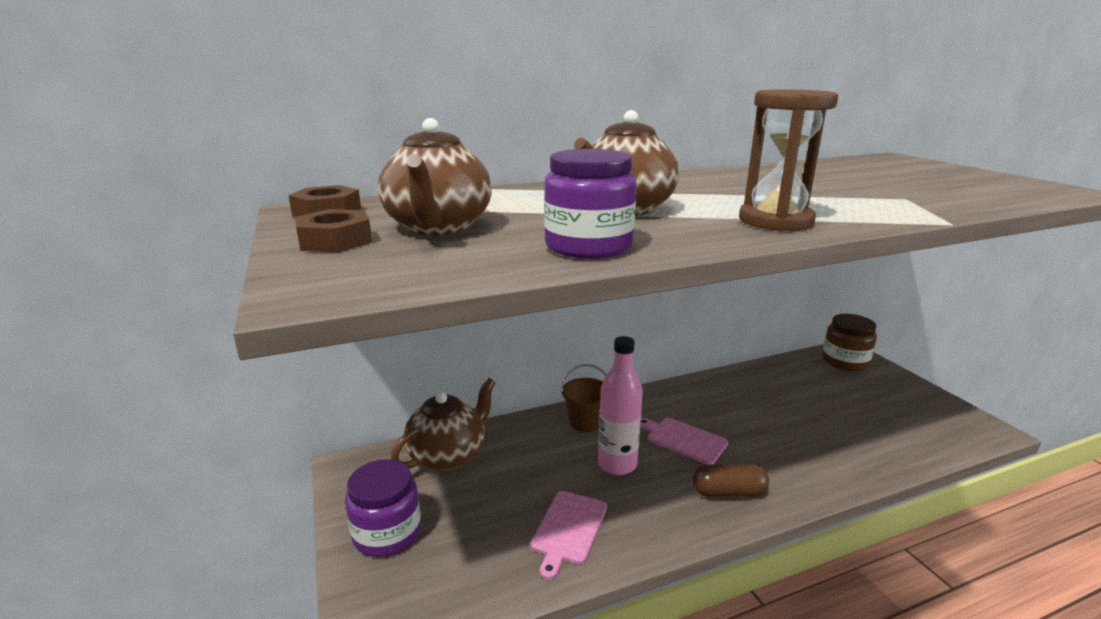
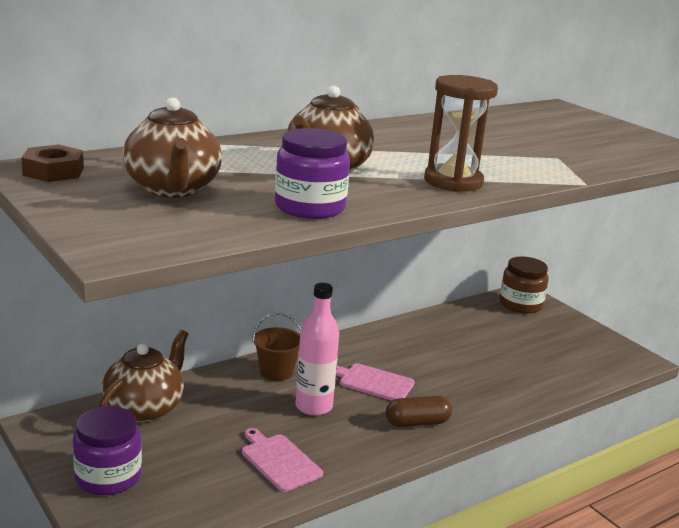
camera: 15 degrees left, 0 degrees up
brown nut [295,209,372,252] -> none
pink cutting board [531,491,607,580] -> pink cutting board turned 135 degrees clockwise [242,428,323,492]

